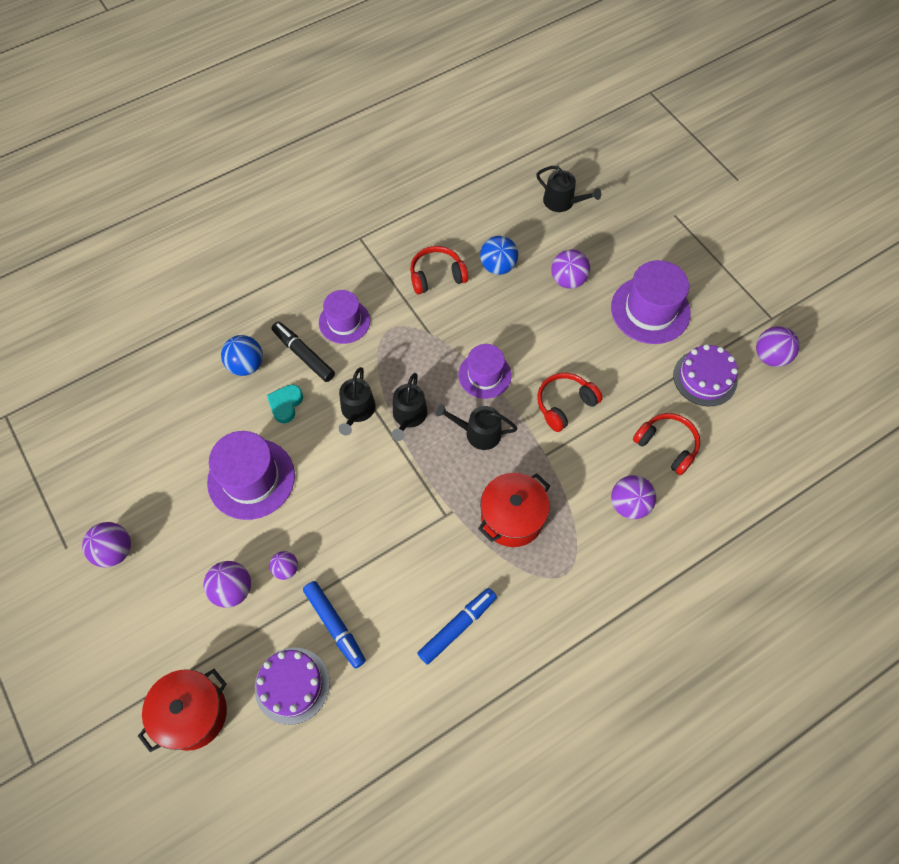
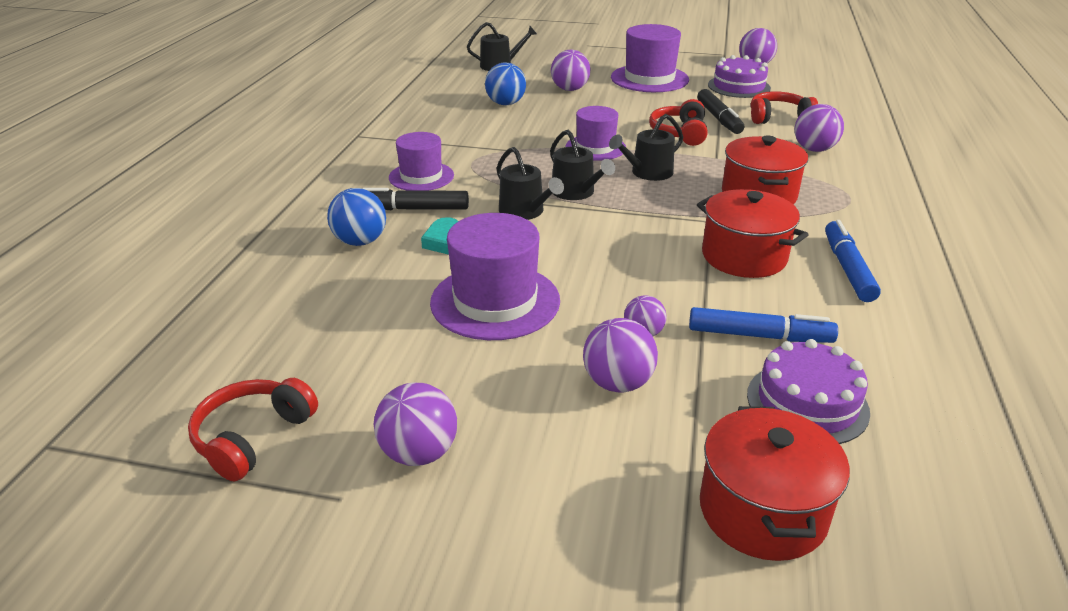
camera: 45 degrees left, 30 degrees down
red headphones [410,246,468,294] -> red headphones moved to [188,378,318,481]
none -> black marker [697,89,744,134]
none -> red pot [697,189,808,278]

